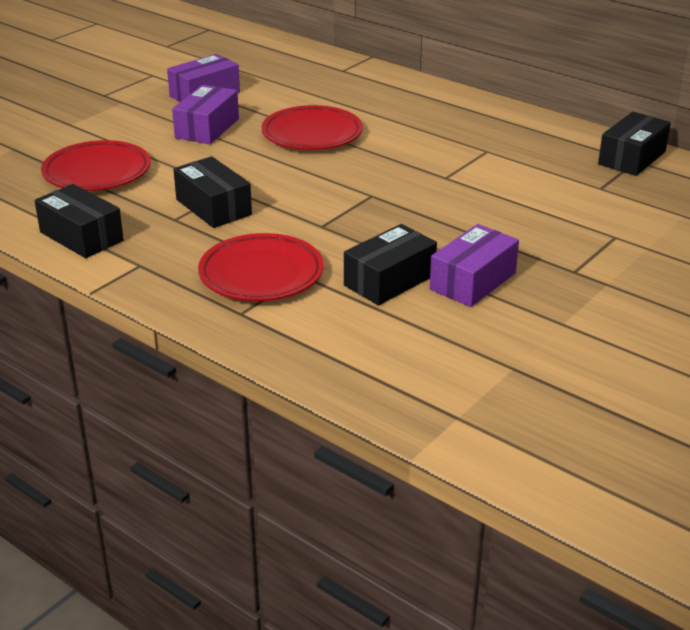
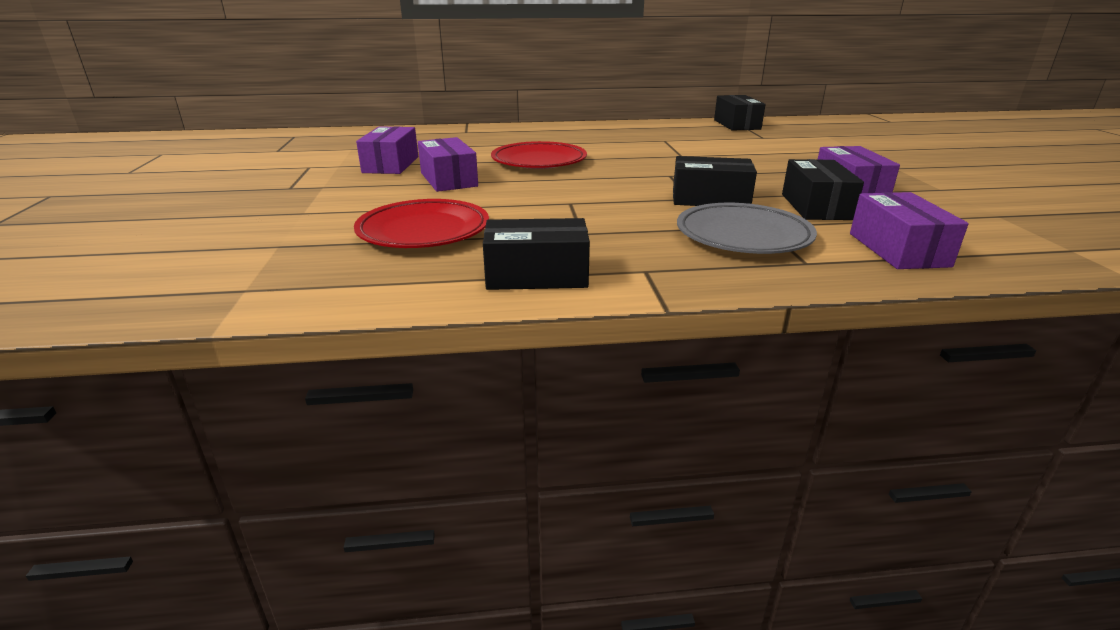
camera: 45 degrees left, 5 degrees down
black box [173,156,252,228] -> black box moved to [673,156,757,206]
red plate [198,233,324,301] -> grey plate [677,203,817,254]
none -> purple box [850,192,969,269]

